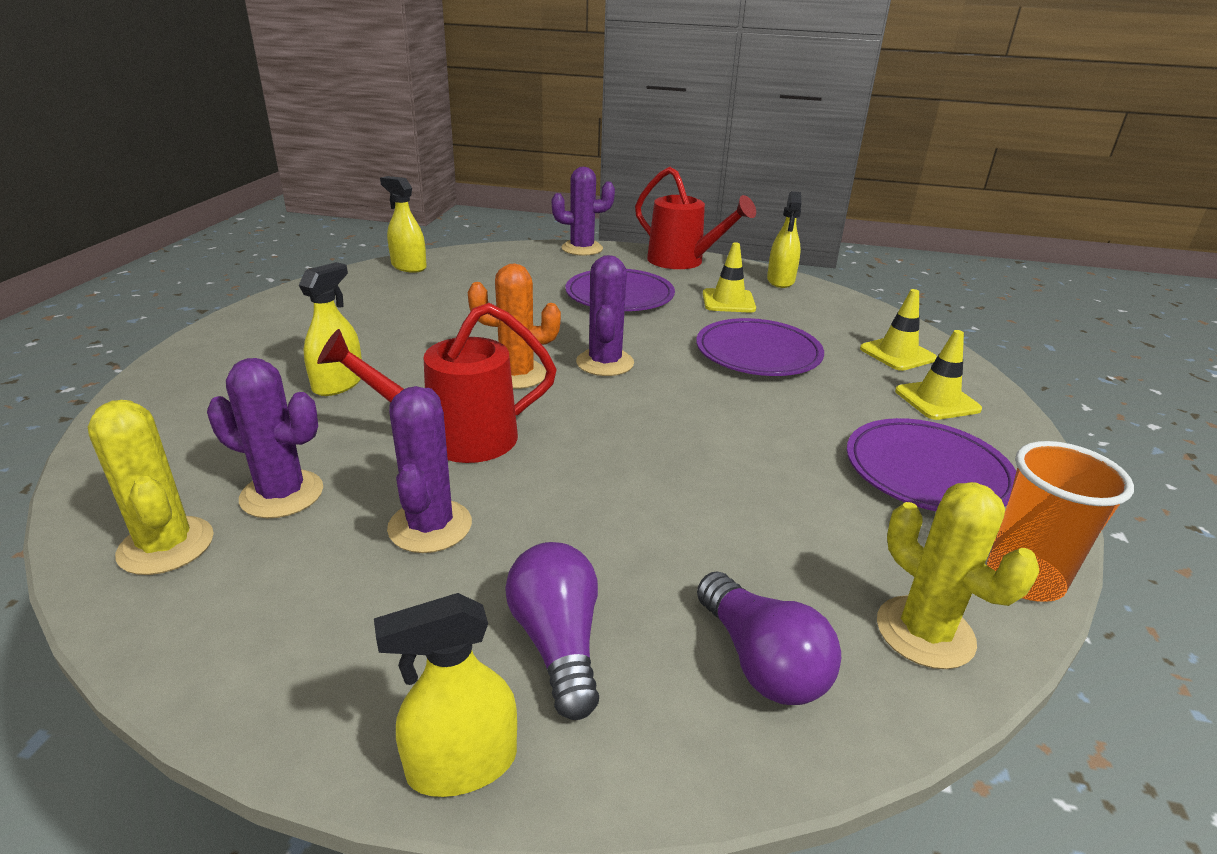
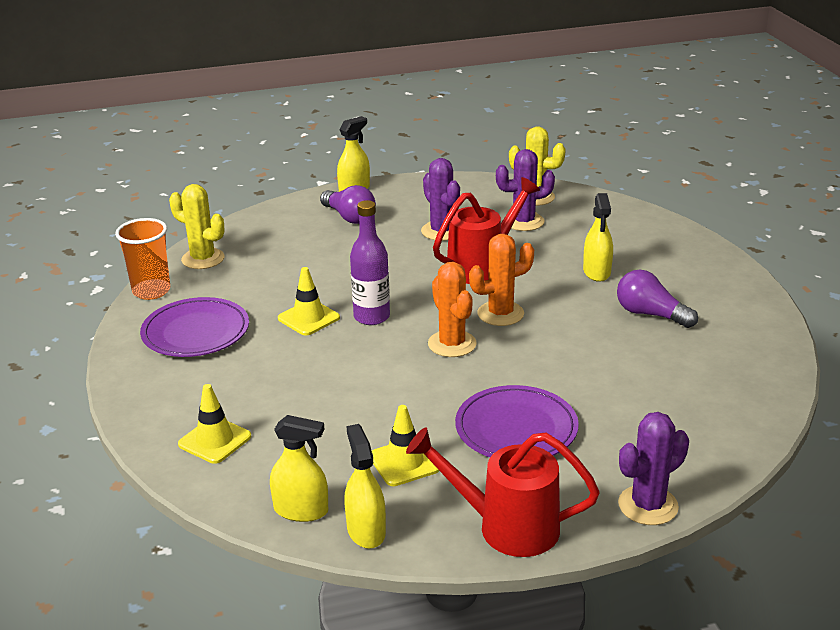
camera: 155 degrees right, 0 degrees up
yellow spray bottle [380,176,427,273] -> yellow spray bottle moved to [270,415,328,522]
purple cactus [576,255,634,376] -> orange cactus [428,262,477,357]
purple plate [696,318,824,376] -> none
purple light bulb [697,571,841,705] -> purple light bulb moved to [617,270,698,328]
yellow traffic cone [895,330,982,420] -> yellow traffic cone moved to [278,267,340,336]
none -> purple bottle [350,200,390,325]

